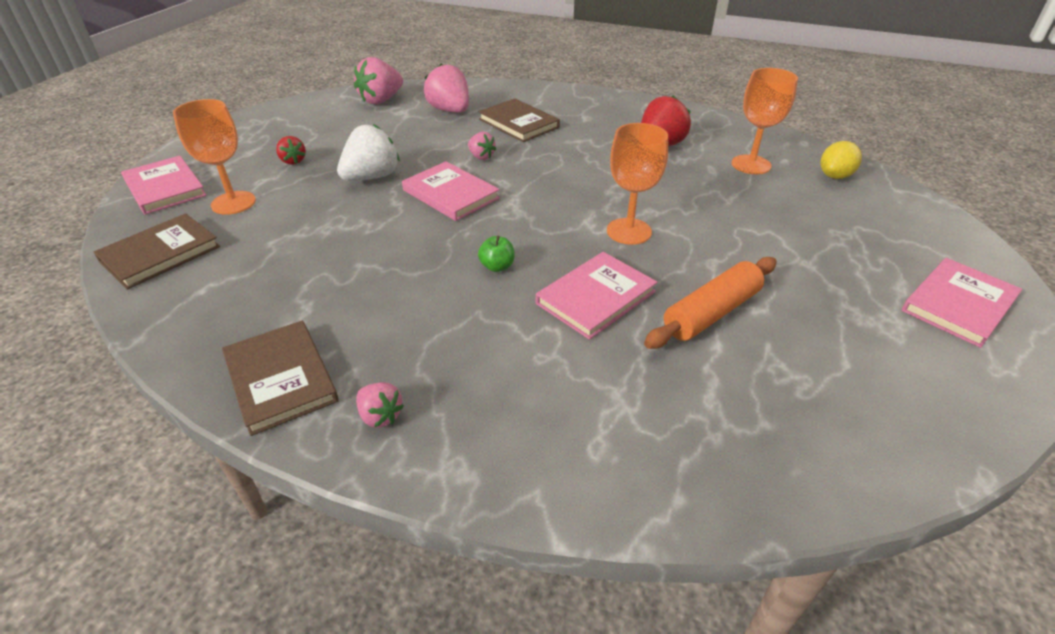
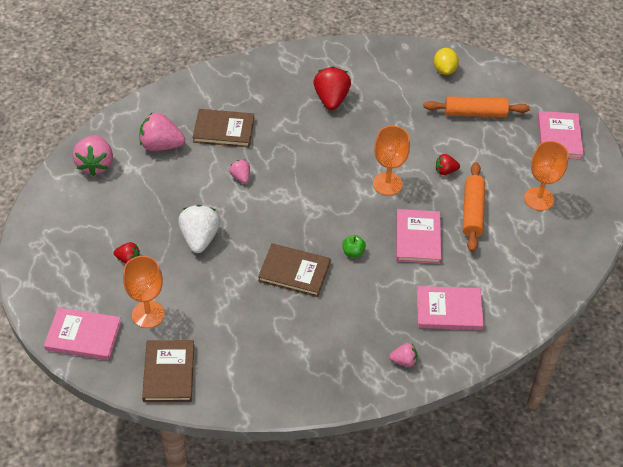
camera: 45 degrees left, 10 degrees up
brown book [222,321,339,436] -> brown book moved to [258,243,331,297]
pink book [402,161,500,221] -> pink book moved to [417,286,484,330]
pink strawberry [468,132,496,160] -> pink strawberry turned 120 degrees counterclockwise [229,160,250,184]
orange goblet [732,68,798,174] -> orange goblet moved to [524,141,569,211]
none -> orange rolling pin [423,96,530,117]
none -> red strawberry [436,154,460,175]

